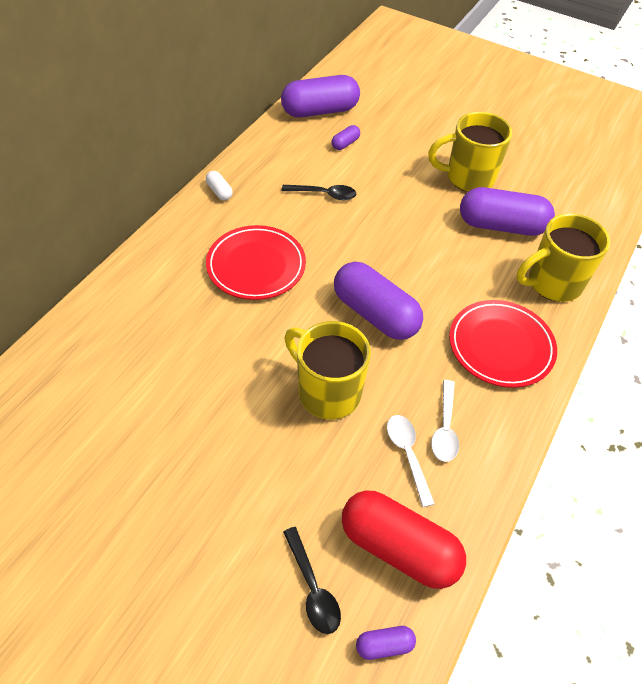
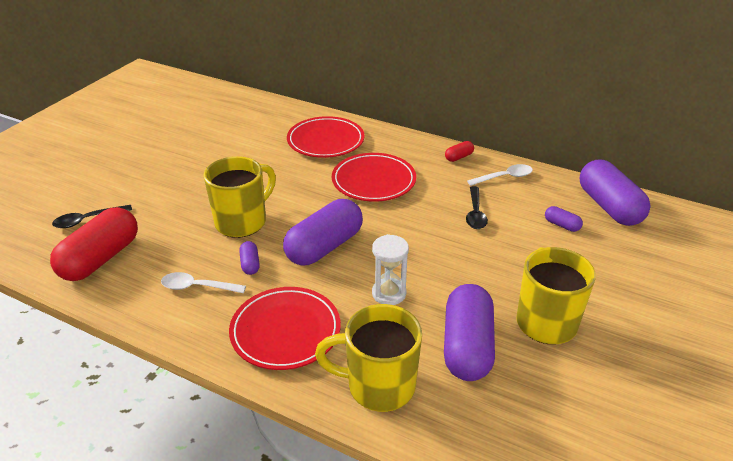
camera: 90 degrees right, 15 degrees down
white capsule [206,171,233,200] -> red capsule [445,141,474,162]
purple capsule [356,626,416,660] -> purple capsule moved to [239,241,260,275]
white spoon [387,415,435,507] -> white spoon moved to [467,164,533,186]
yellow mug [516,213,610,302] -> yellow mug turned 60 degrees counterclockwise [315,304,422,412]
none -> red plate [287,116,365,158]
none -> white hourglass [372,234,409,305]

